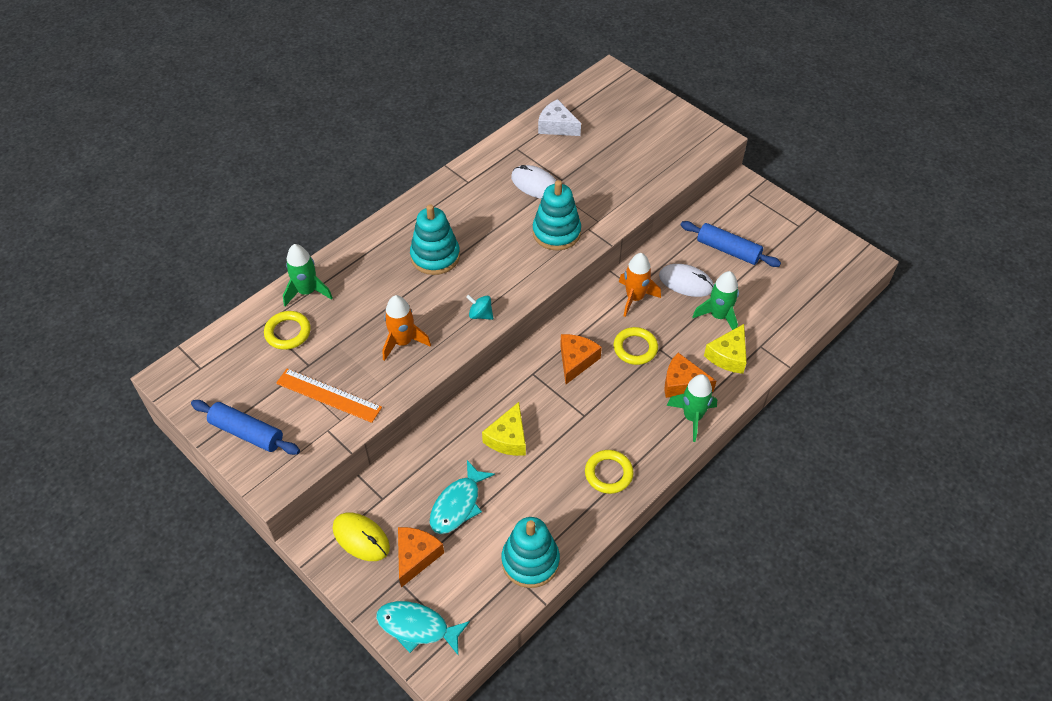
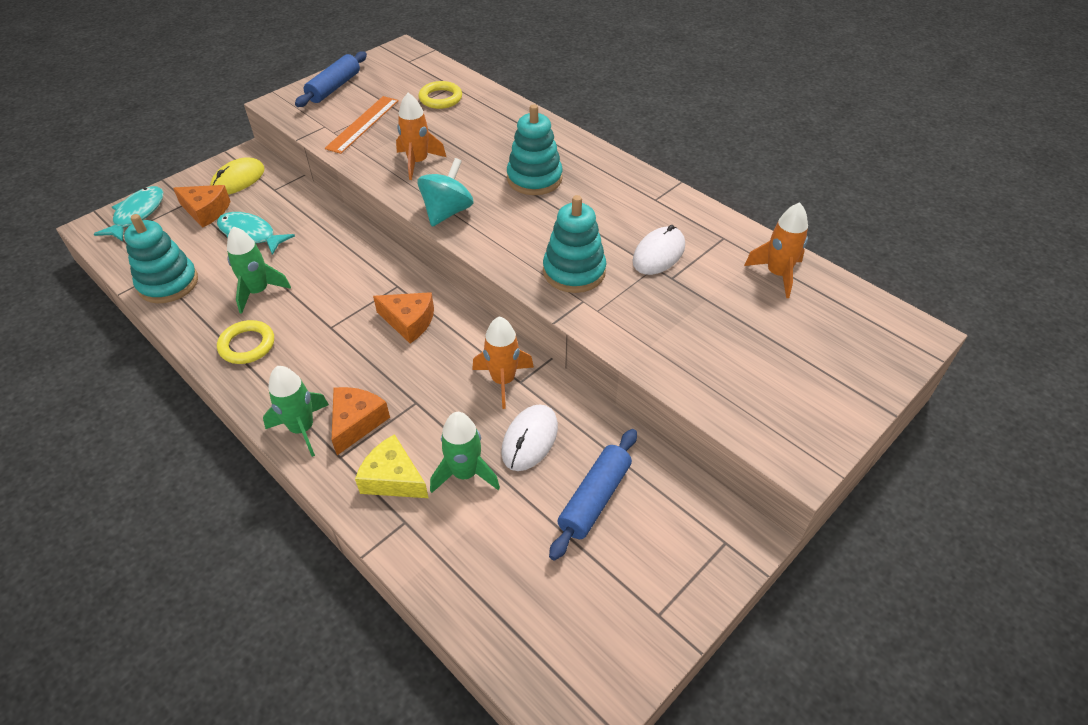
camera: 90 degrees right, 5 degrees down
green rocket [283,244,333,306] -> green rocket moved to [227,226,291,314]
turquoise spinning top [466,294,493,320] -> turquoise spinning top [417,158,474,227], size x1.77
yellow cheese [482,402,526,456] -> none
white cheese [538,99,581,136] -> orange rocket [744,202,808,298]
yellow ring [614,327,658,365] -> none

